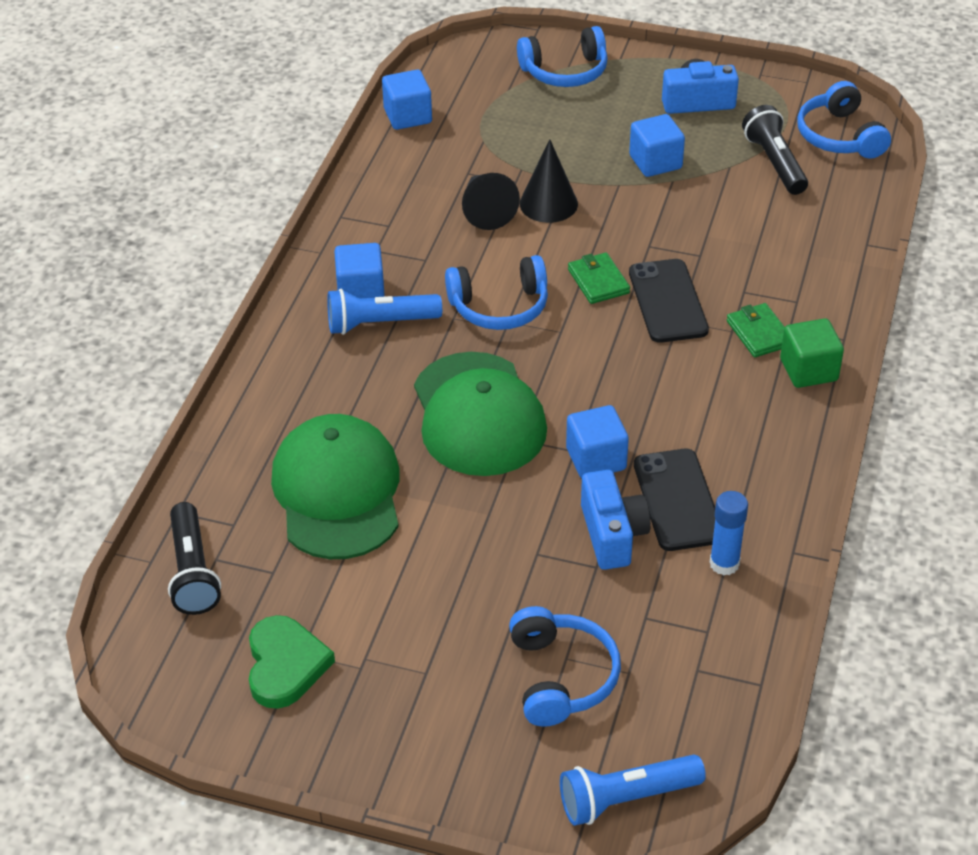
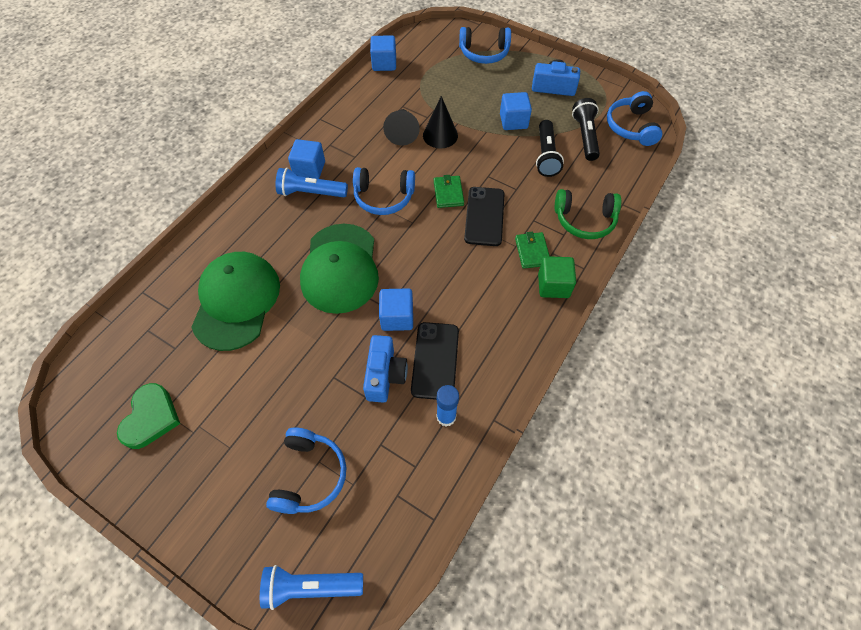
camera: 15 degrees right, 15 degrees up
black flashlight [168,502,221,615] -> black flashlight moved to [536,120,564,177]
none -> green headphones [555,189,621,239]

